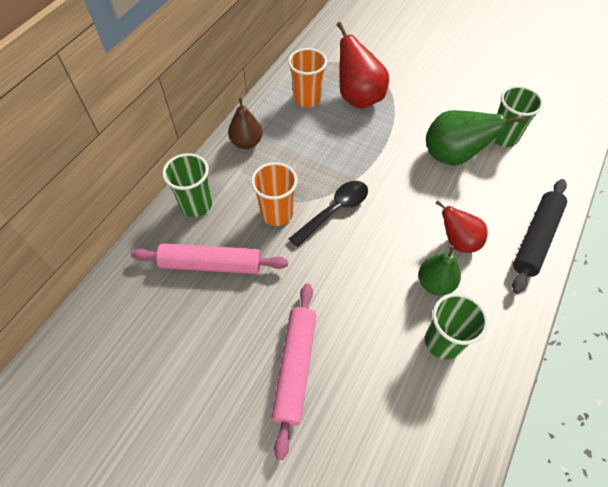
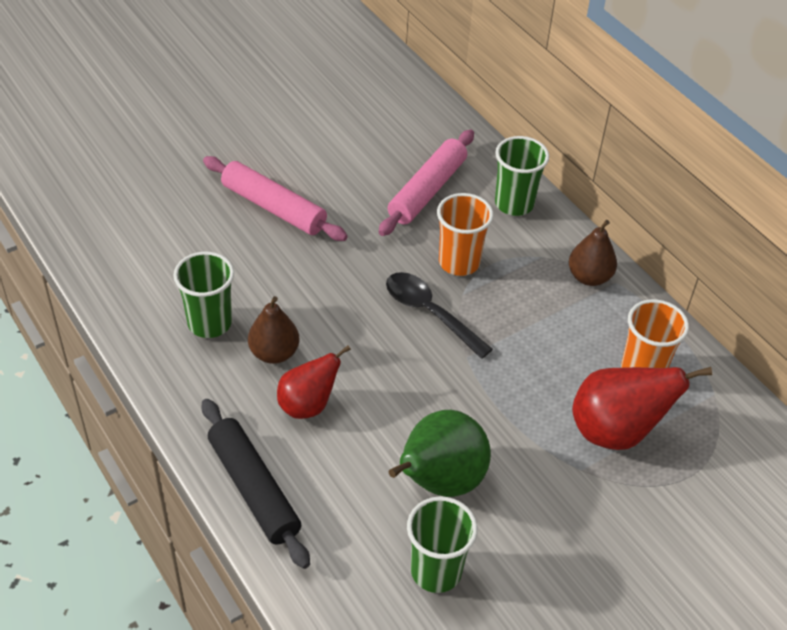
camera: 115 degrees right, 10 degrees down
black spoon [289,181,368,247] -> black spoon turned 150 degrees clockwise [386,272,493,359]
green pear [418,245,461,296] -> brown pear [248,296,299,364]

